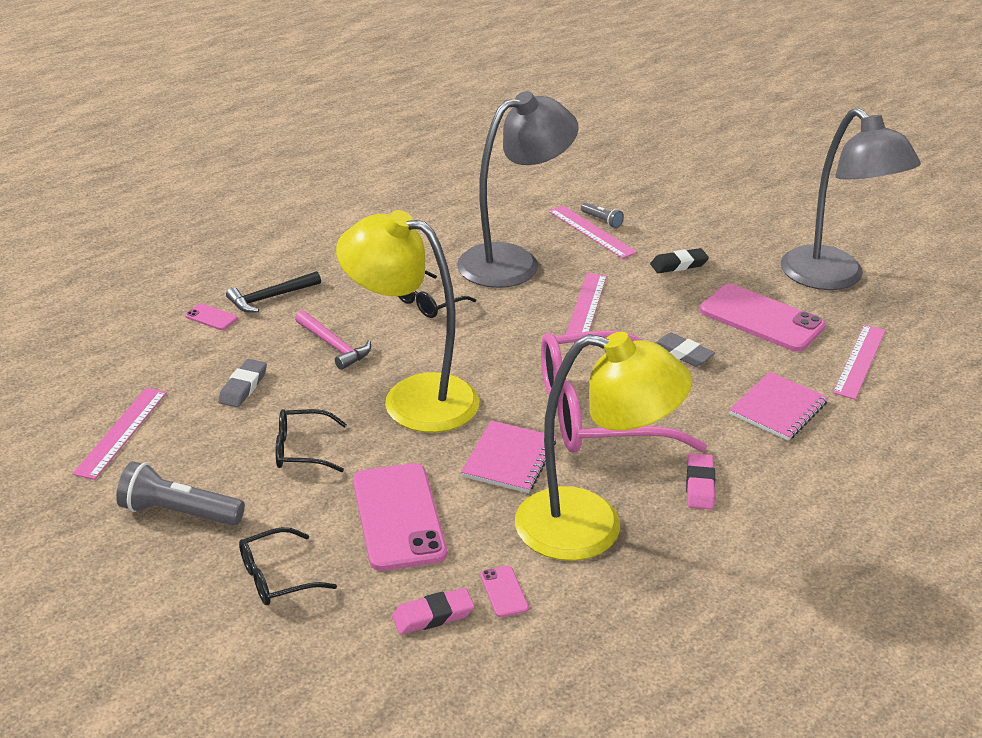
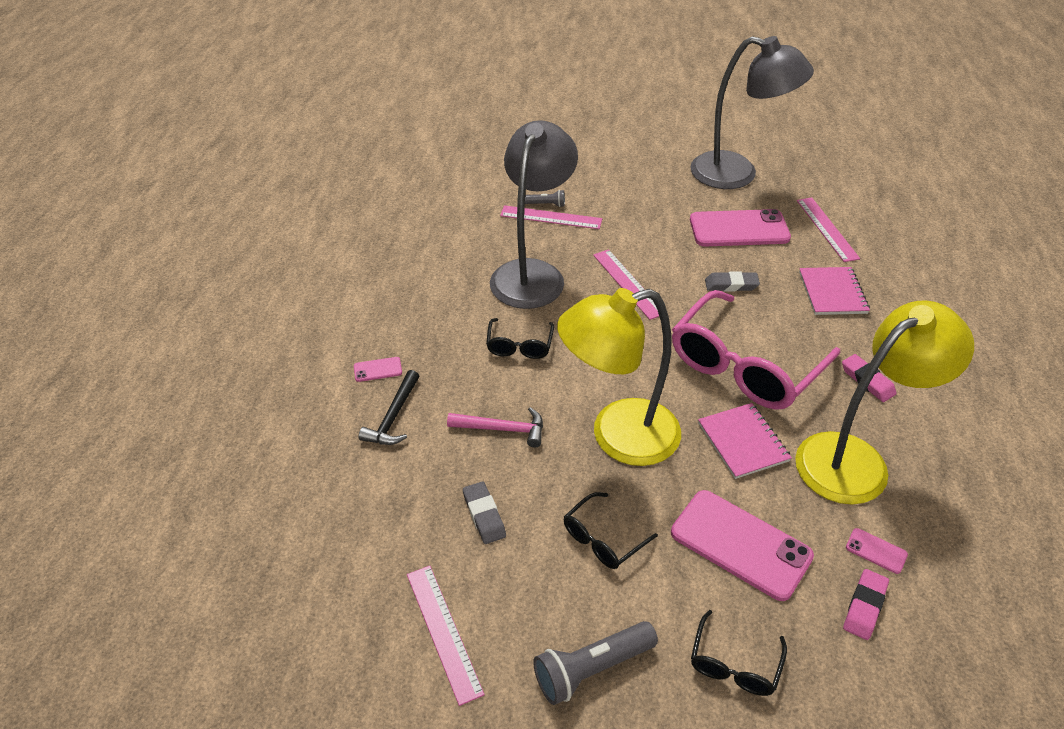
camera: 40 degrees left, 10 degrees up
pink phone [185,303,238,330] -> pink phone moved to [354,357,402,382]
black eraser [650,248,709,273] -> none

